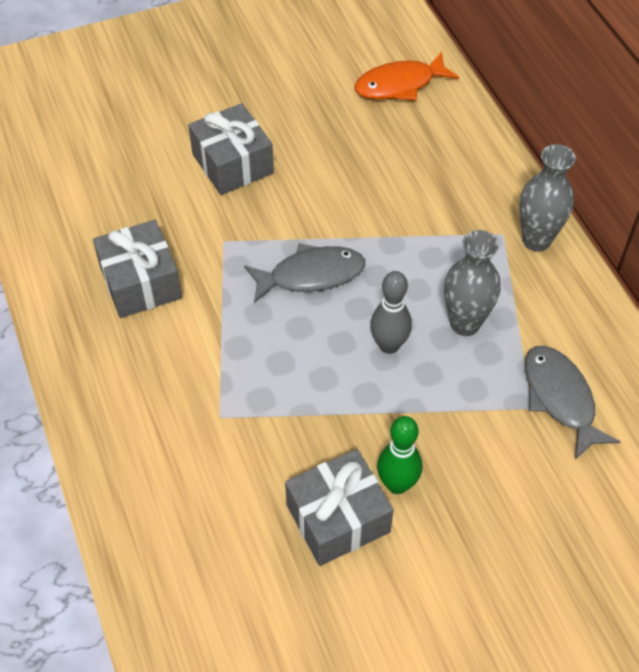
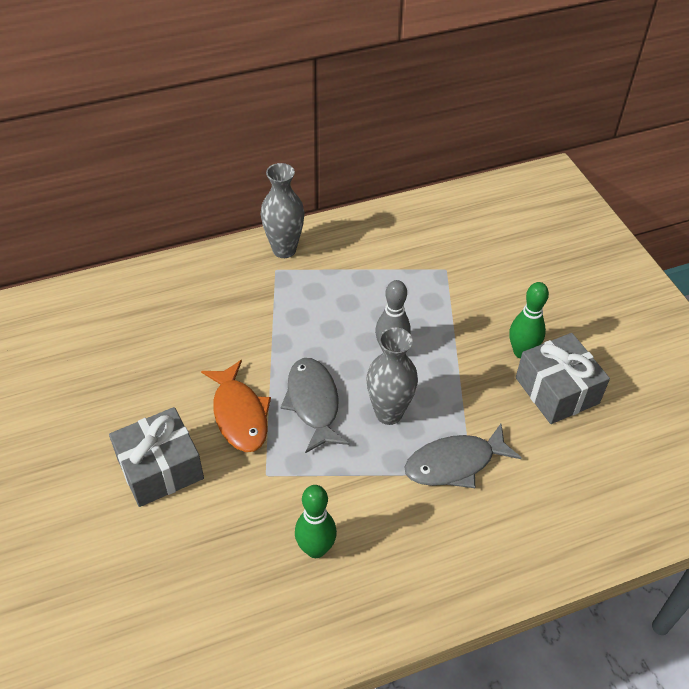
camera: 90 degrees left, 5 degrees down
grey gift [93,220,182,318] -> green bowling pin [295,485,337,558]
orange fish [354,52,459,101] -> orange fish moved to [201,360,271,452]
grey vase [444,230,501,336] -> grey vase moved to [367,327,418,425]
grey fish [525,346,621,460] -> grey fish moved to [404,424,522,488]

